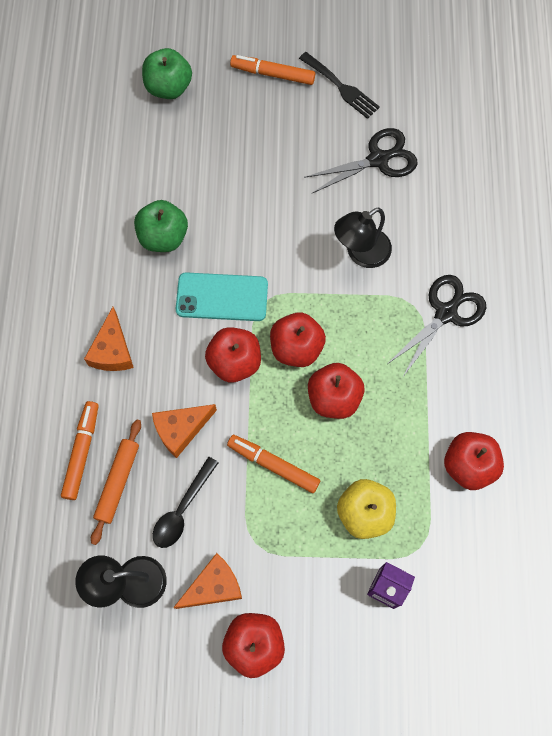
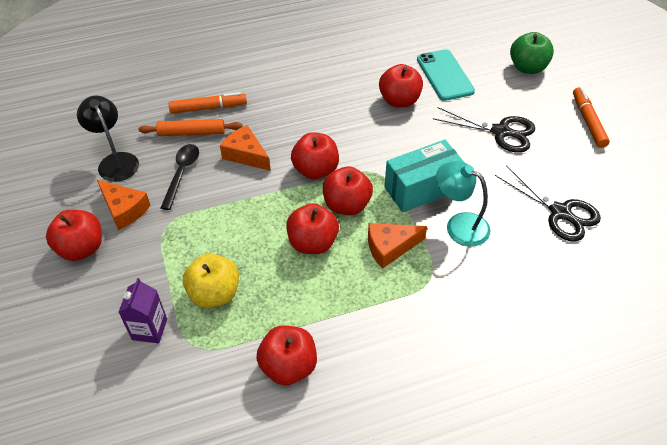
camera: 70 degrees right, 20 degrees down
orange cheese [84,307,134,371] -> orange cheese moved to [368,223,427,269]
green apple [134,200,188,252] -> red apple [379,64,423,107]
black spoon [153,457,219,548] -> black spoon turned 90 degrees clockwise [161,144,199,210]
turquoise phone [176,272,268,321] -> turquoise phone moved to [417,49,475,101]
orange marker [227,435,320,493] -> none
black fork [299,52,380,119] -> none
black lamp [334,207,392,268] -> turquoise lamp [436,161,490,247]
black scissors [389,275,486,375] -> black scissors moved to [433,107,535,153]
none -> turquoise box [384,139,464,212]

